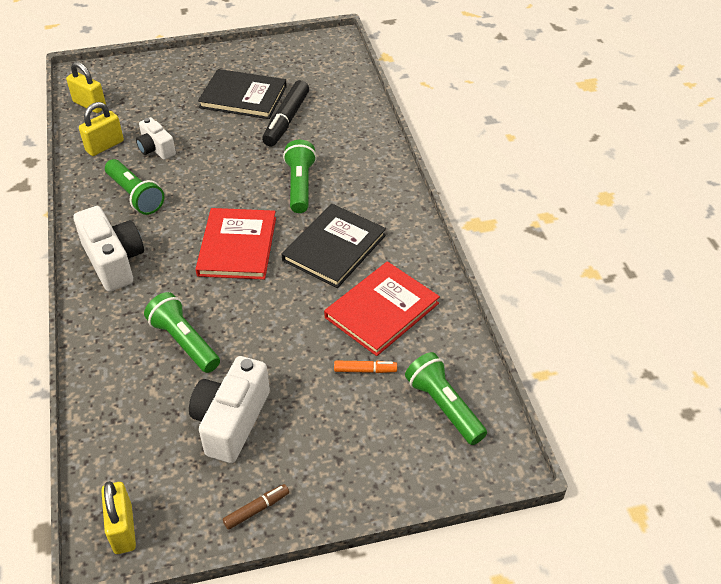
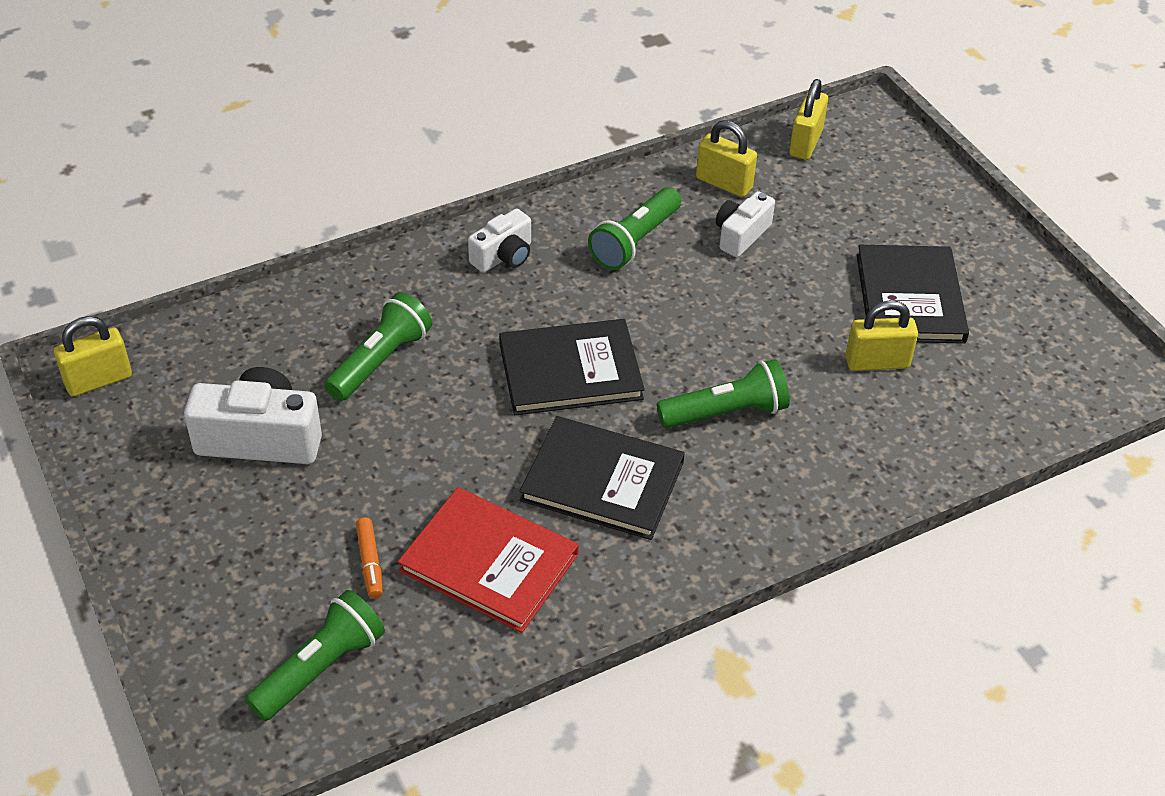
camera: 75 degrees right, 0 degrees up
white camera [73,206,144,292] -> white camera [468,208,531,273], size x0.60
red book [195,208,276,280] -> black book [499,319,645,415]
brown marker [223,484,289,530] -> none
black marker [262,80,309,147] -> yellow padlock [845,300,918,371]

